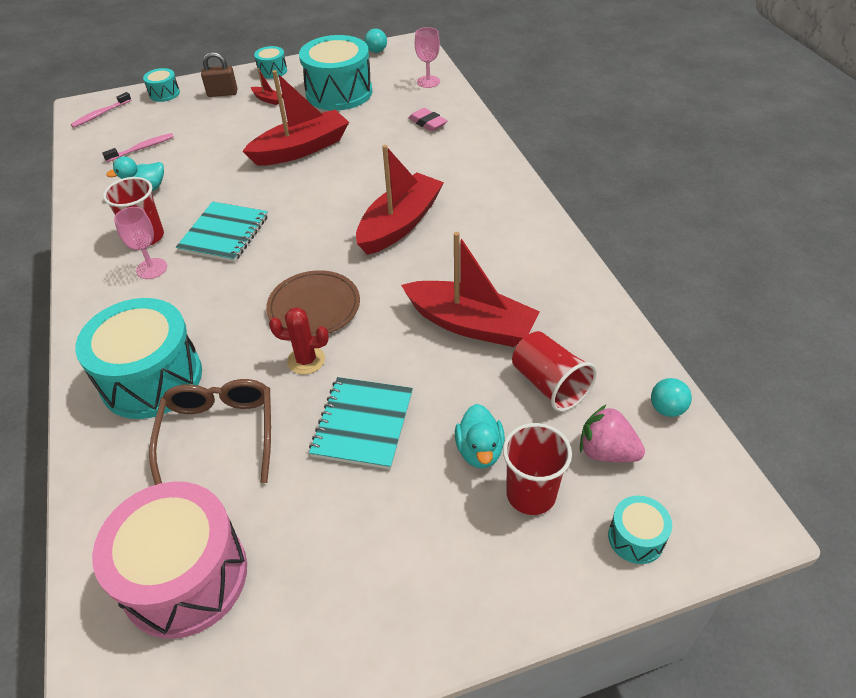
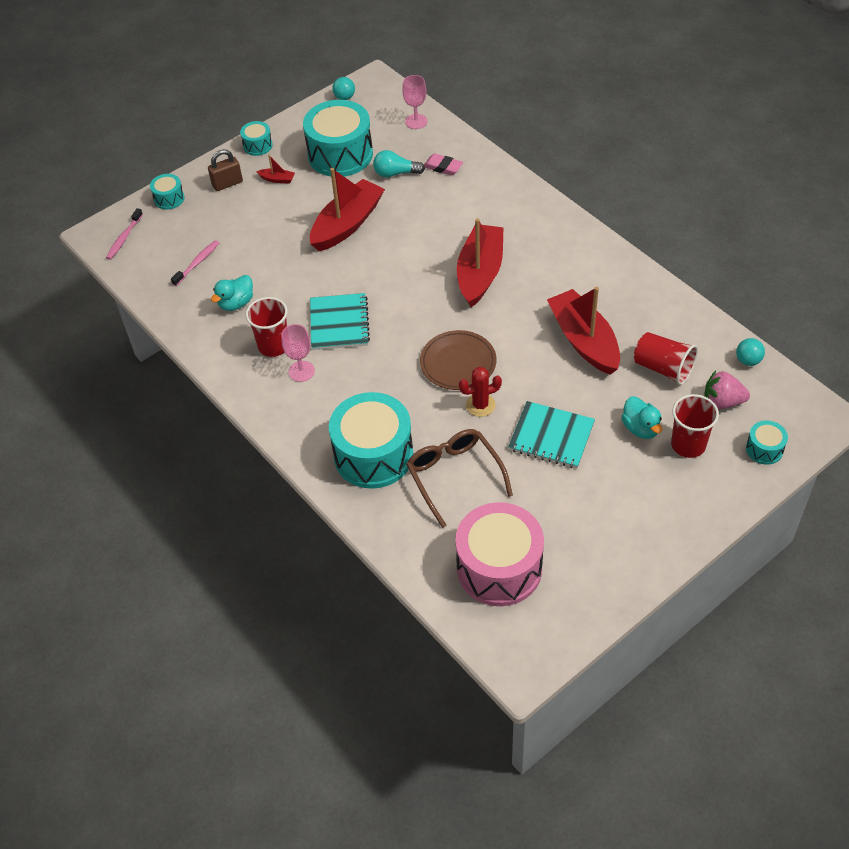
camera: 20 degrees left, 5 degrees up
turquoise notebook [309,377,413,469] -> turquoise notebook turned 60 degrees counterclockwise [508,401,595,468]
red boat [401,232,540,347] -> red boat turned 120 degrees counterclockwise [547,287,620,375]
none -> turquoise light bulb [373,150,425,177]

